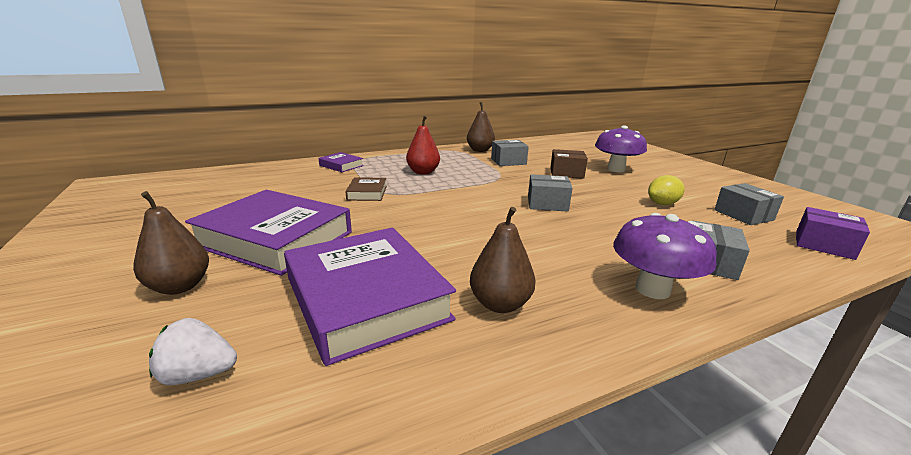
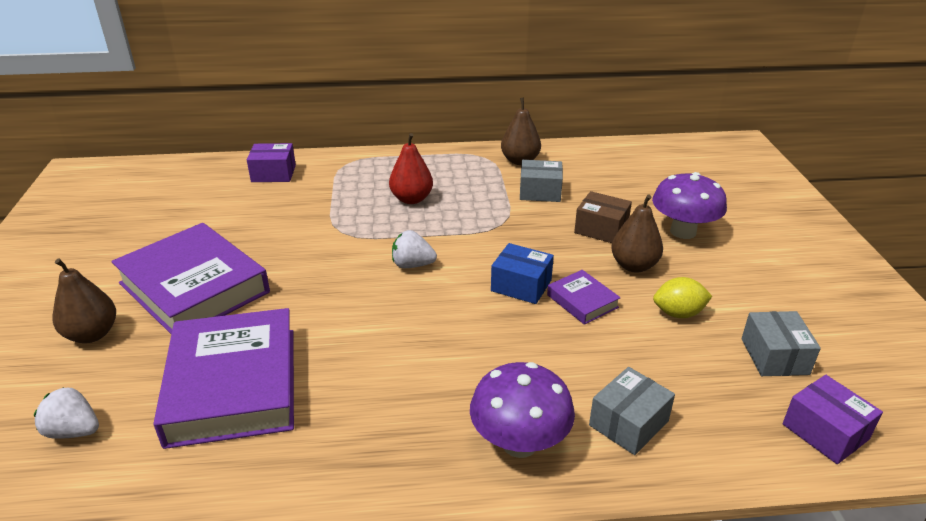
camera: 20 degrees right, 10 degrees up
purple book [318,152,364,172] -> purple book moved to [547,270,621,325]
brown book [345,177,387,201] -> none
brown pear [470,207,536,313] -> brown pear moved to [611,195,663,273]
grey box [528,174,572,212] -> blue box [491,243,554,304]
none -> purple box [247,143,296,182]
none -> white strawberry [392,230,437,268]

